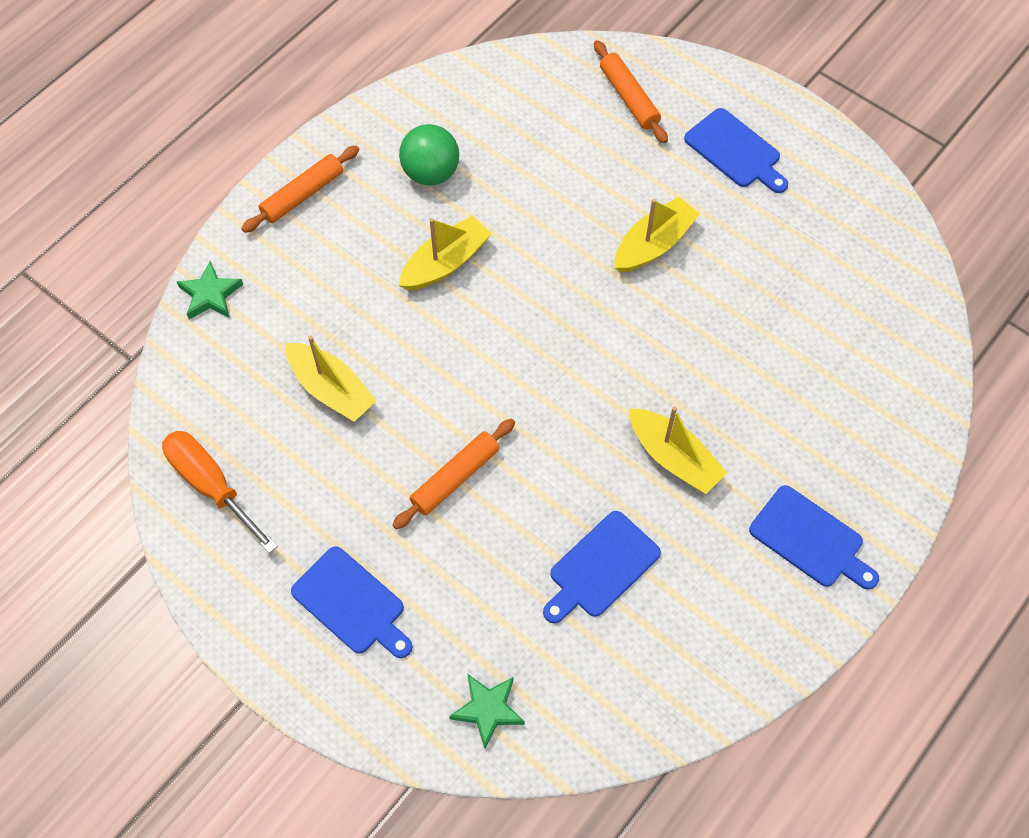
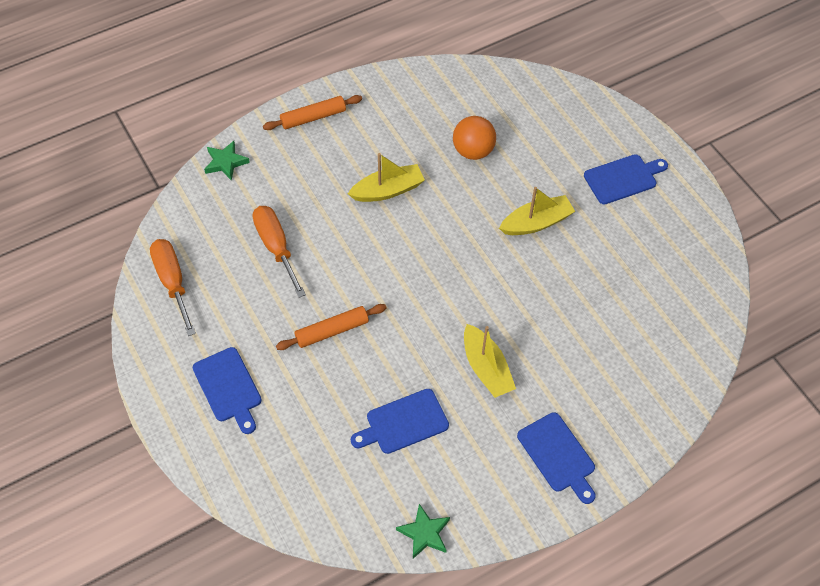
camera: 20 degrees right, 5 degrees down
yellow boat [286,336,377,422] -> orange screwdriver [253,206,306,298]
green ball [399,124,459,186] -> none
green star [449,674,525,749] -> green star moved to [396,504,450,559]
orange rolling pin [594,40,668,143] -> none
blue cutting board [684,108,788,193] -> blue cutting board turned 90 degrees counterclockwise [584,154,668,204]
none -> orange ball [453,116,496,160]

